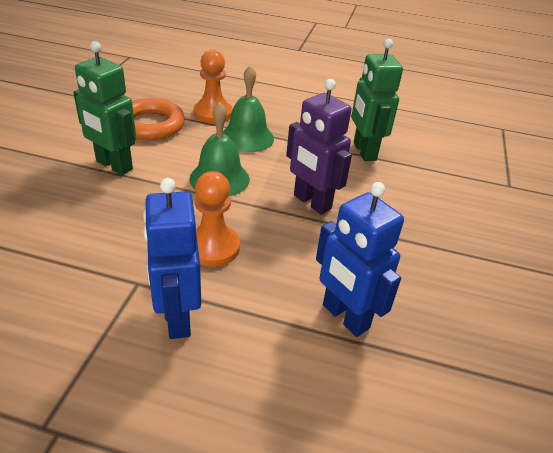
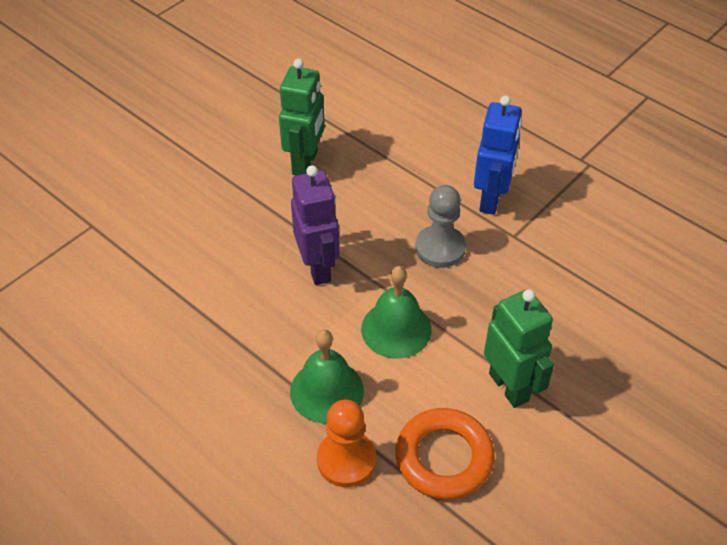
camera: 150 degrees left, 10 degrees up
orange pawn [195,171,240,267] -> grey pawn [415,185,466,268]
blue robot [316,182,404,337] -> none
green robot [351,39,403,161] -> green robot moved to [279,59,325,175]

